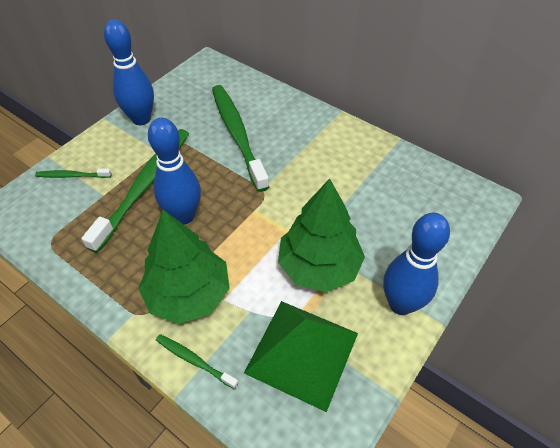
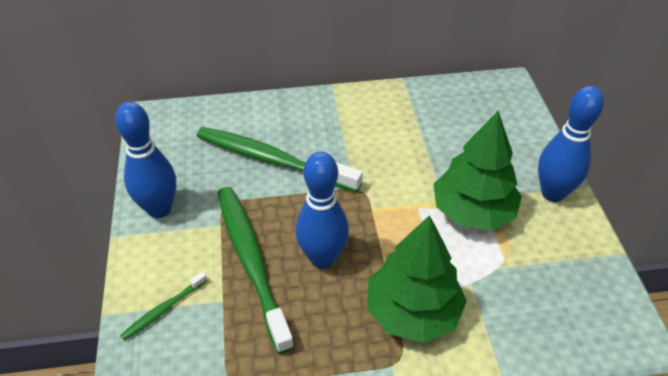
camera: 45 degrees left, 5 degrees down
green toothbrush [156,334,238,389] -> none
green pyramid [244,301,358,412] -> none

